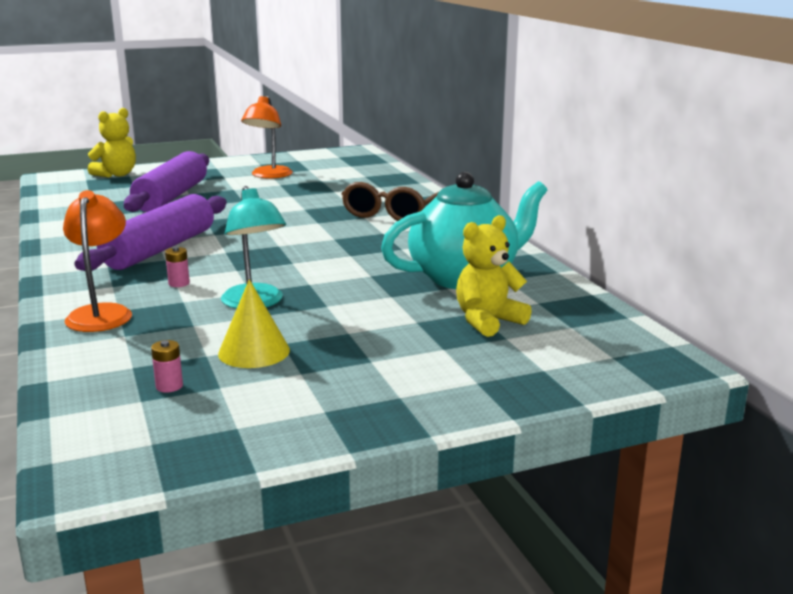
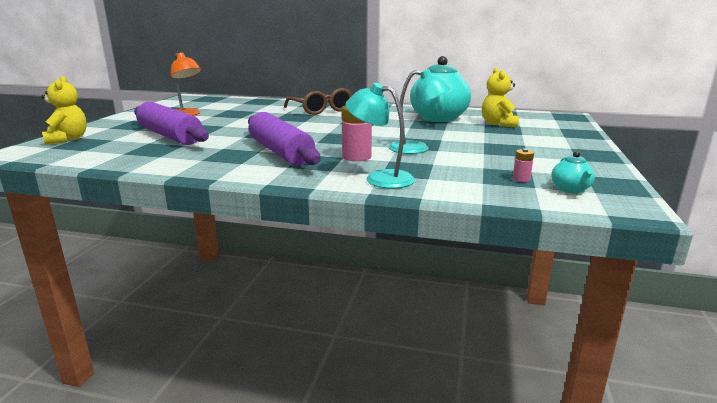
camera: 55 degrees left, 0 degrees up
orange lamp [63,190,132,332] -> turquoise lamp [345,83,415,189]
pink battery [165,247,190,287] -> pink battery [341,106,372,161], size x1.98
yellow cone [218,279,290,368] -> none
none -> turquoise teapot [551,151,595,194]

